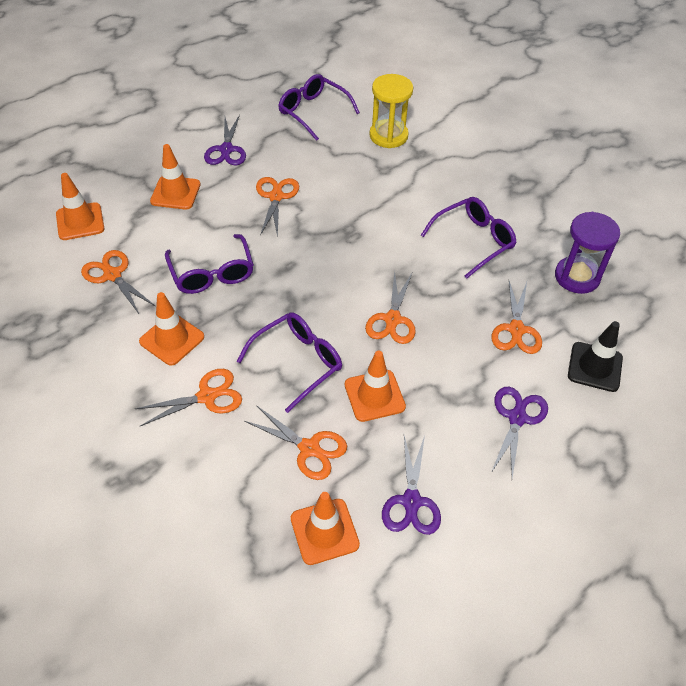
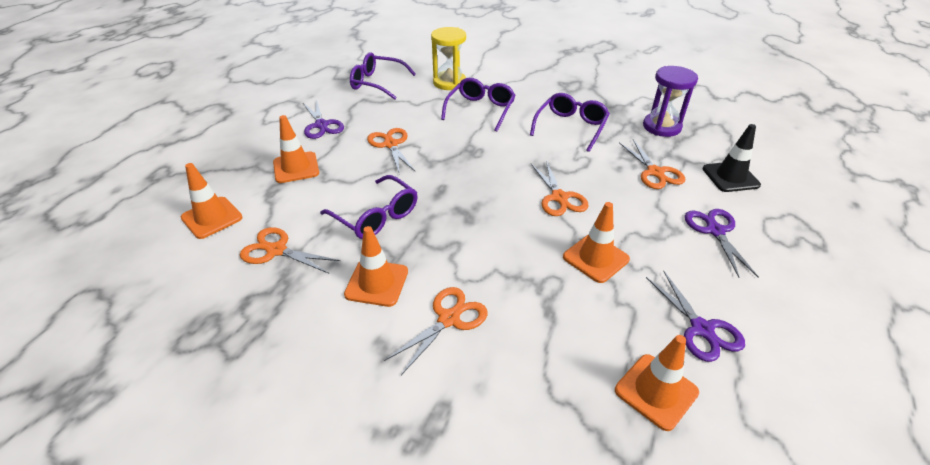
camera: 25 degrees left, 10 degrees down
purple glasses [237,312,342,413] -> purple glasses moved to [441,78,515,132]
orange scissors [244,405,347,480] -> none

